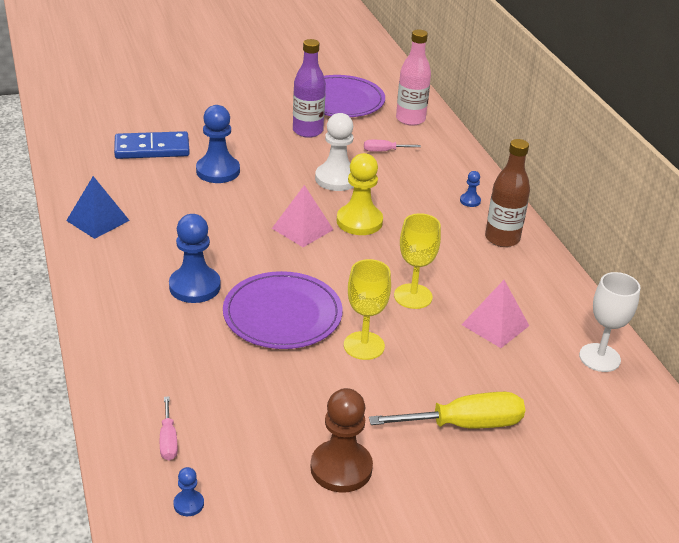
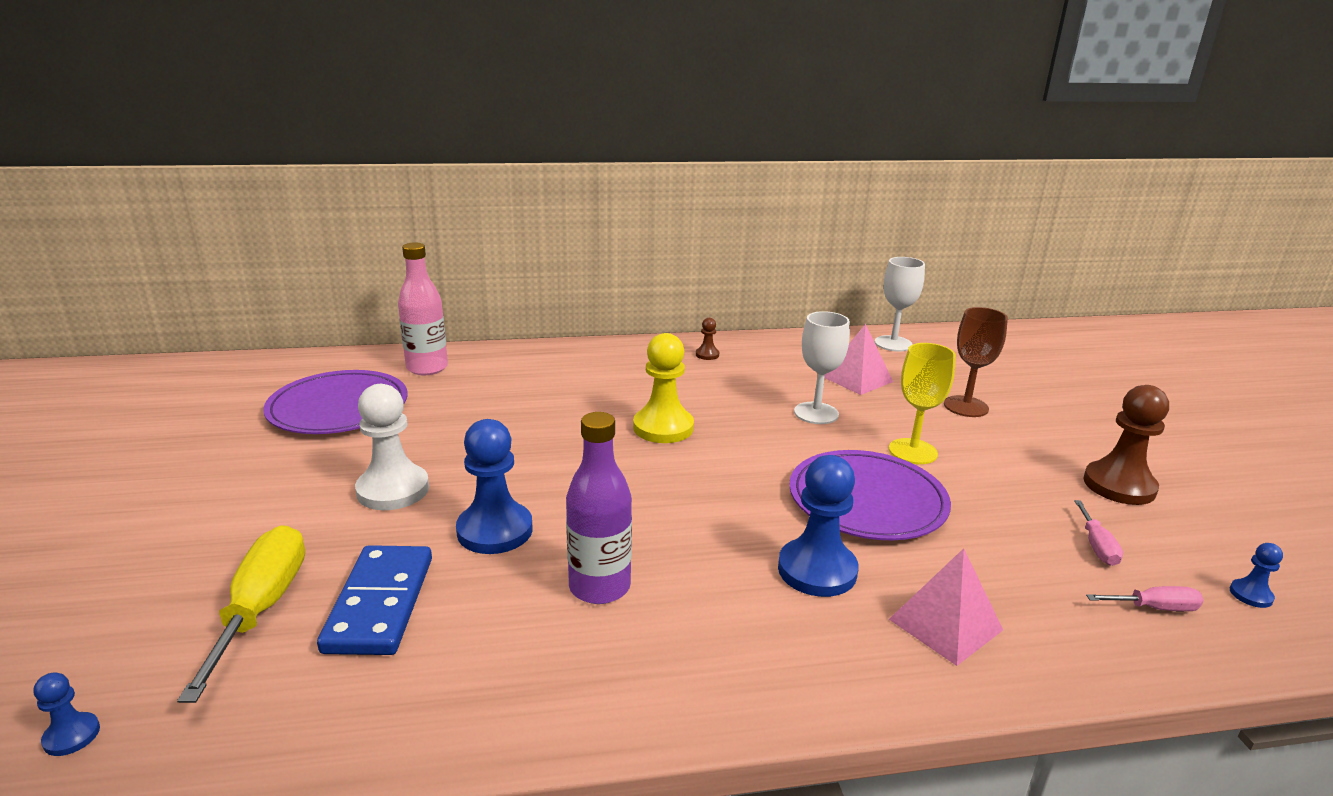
camera: 80 degrees left, 10 degrees down
blue pyramid [66,176,130,239] -> none
pink pyramid [272,185,334,247] -> pink pyramid moved to [889,548,1003,666]
purple bottle [293,39,326,138] -> purple bottle moved to [566,412,632,604]
white pawn [315,113,354,191] -> white pawn moved to [355,384,429,510]
pink screwdriver [364,140,421,152] -> pink screwdriver moved to [1074,500,1123,566]
yellow screwdriver [369,392,525,428] -> yellow screwdriver moved to [177,525,305,703]
yellow goblet [394,213,441,309] -> white goblet [794,311,850,424]
blue pawn [460,171,481,207] -> blue pawn moved to [34,672,100,756]
brown bottle [485,139,530,247] -> brown pawn [696,318,719,360]
none -> brown goblet [944,307,1008,417]

